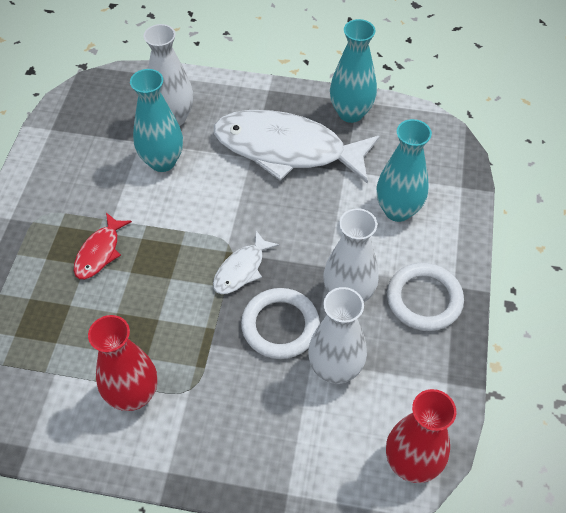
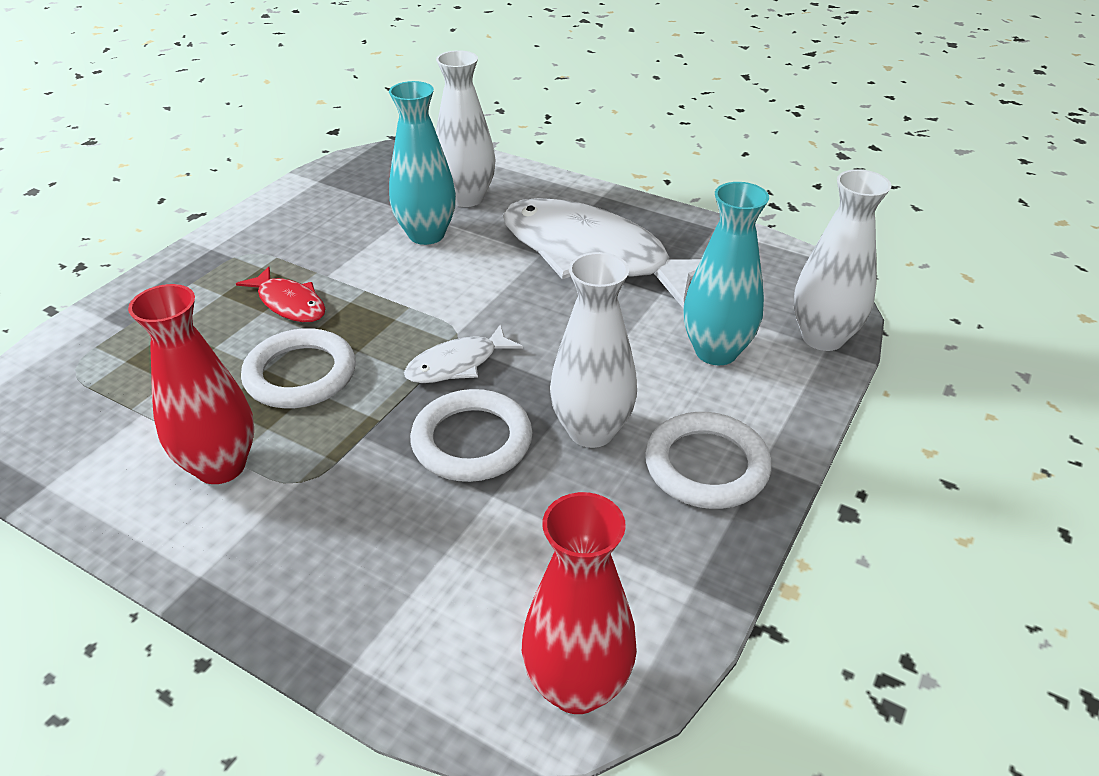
camera: 20 degrees right, 15 degrees down
red fish [74,213,132,279] -> red fish turned 90 degrees counterclockwise [236,266,325,322]
white vase [308,287,367,384] -> white vase moved to [793,169,891,351]
turquoise vase [330,19,377,123] -> none
none -> white ring [241,328,356,408]

